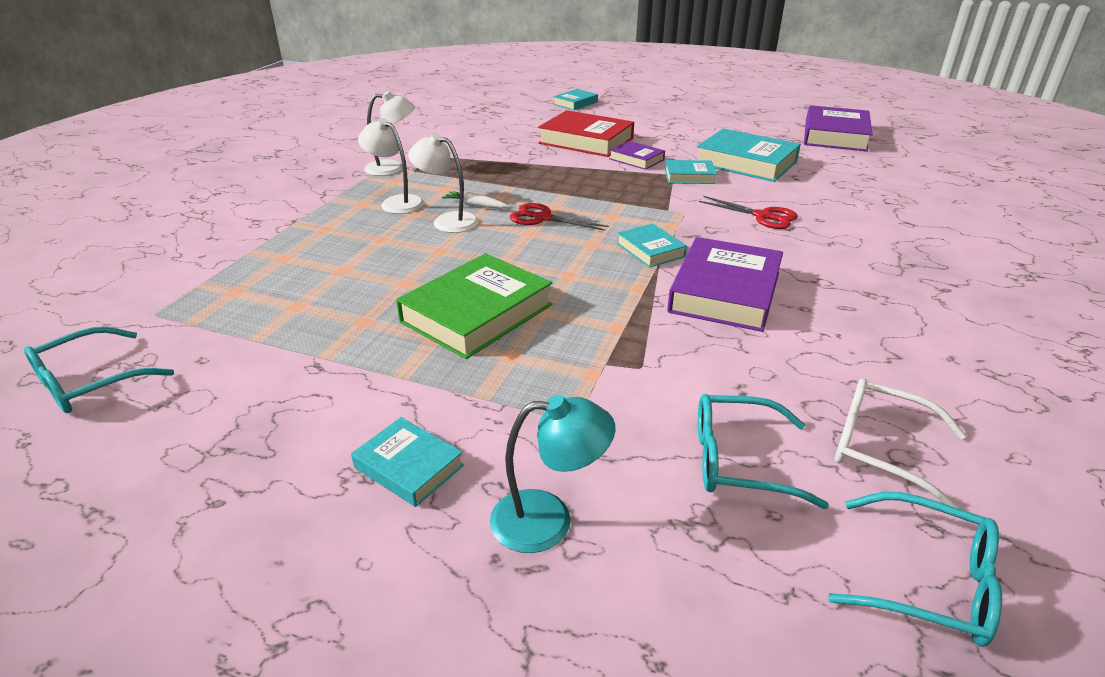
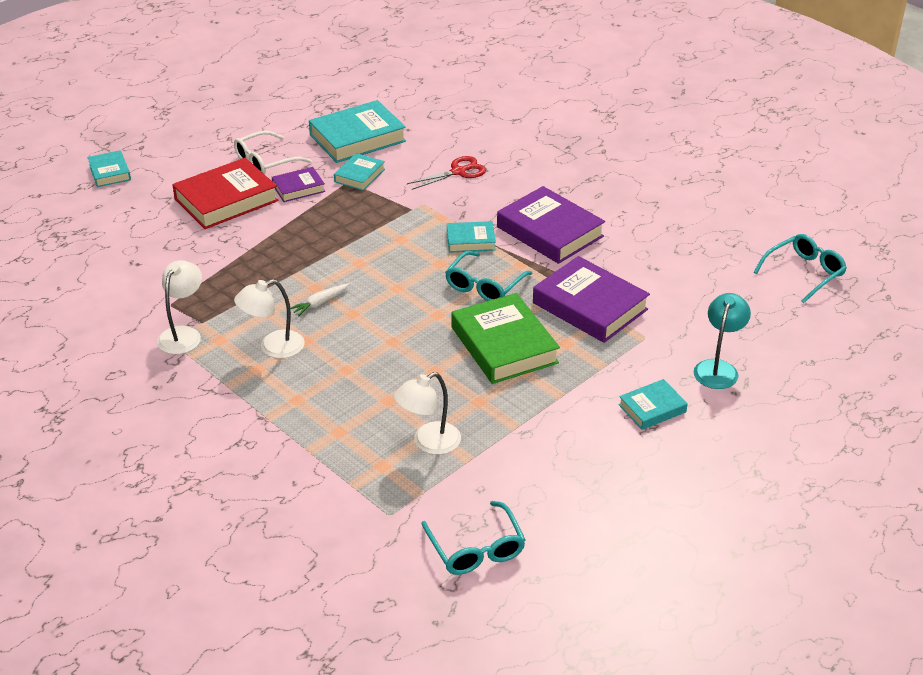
camera: 65 degrees left, 5 degrees up
white lamp [408,133,479,233] -> white lamp moved to [394,372,461,455]
red scissors [510,203,609,231] -> none
turquoise glasses [698,394,829,509] -> turquoise glasses moved to [445,251,532,301]
purple book [804,105,873,152] -> purple book moved to [533,256,650,343]
white glasses [835,378,966,509] -> white glasses moved to [234,131,312,174]

